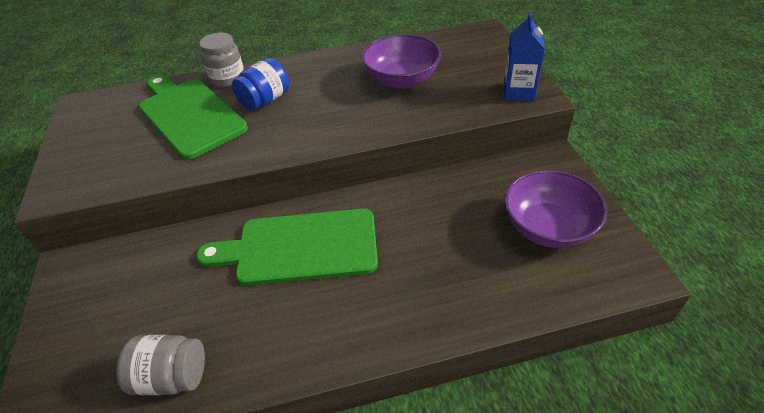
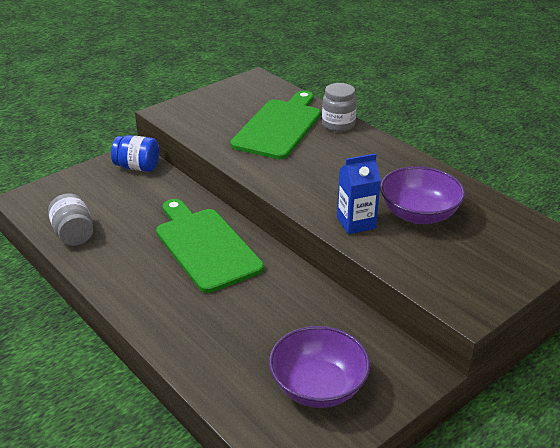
camera: 60 degrees right, 10 degrees down
blue jar [232,58,289,110] -> blue jar moved to [111,135,159,172]
blue carton [504,13,545,101] -> blue carton moved to [337,153,381,234]

